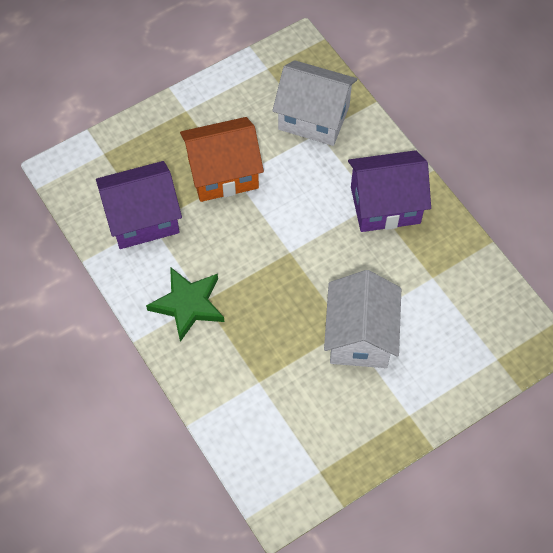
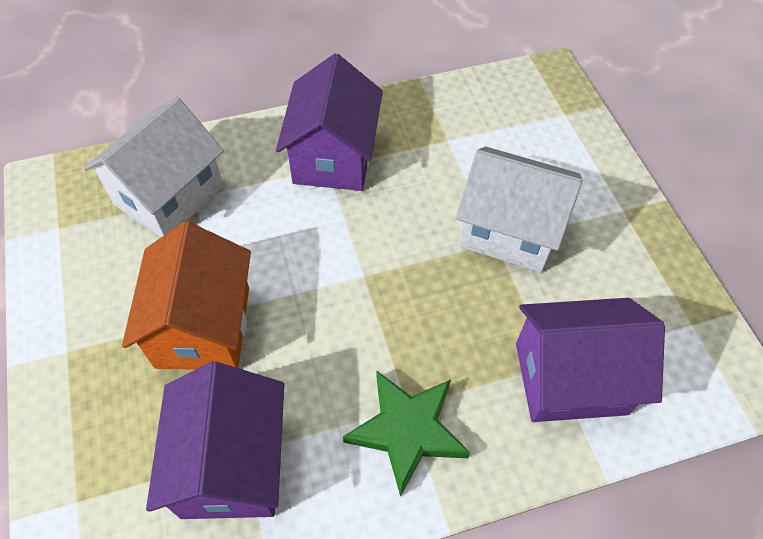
camera: 75 degrees left, 5 degrees down
none -> purple house [516,298,665,422]

